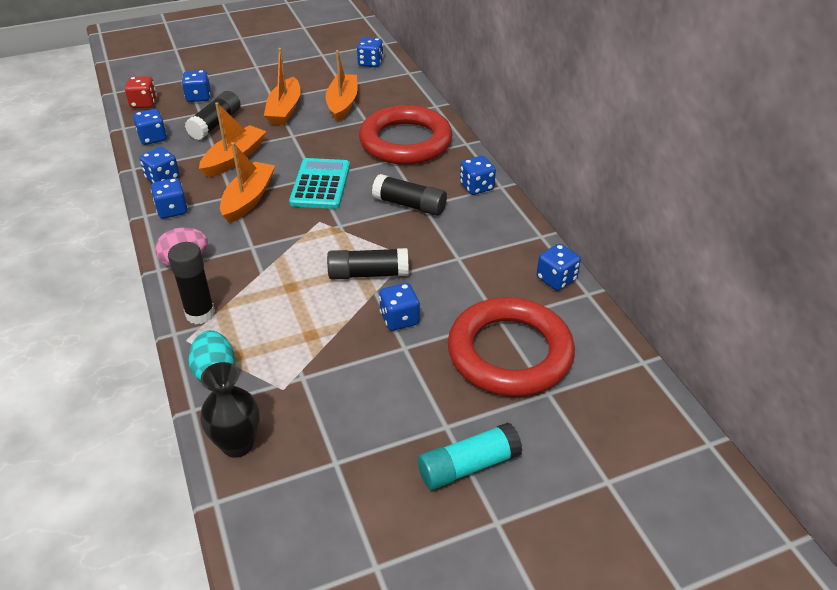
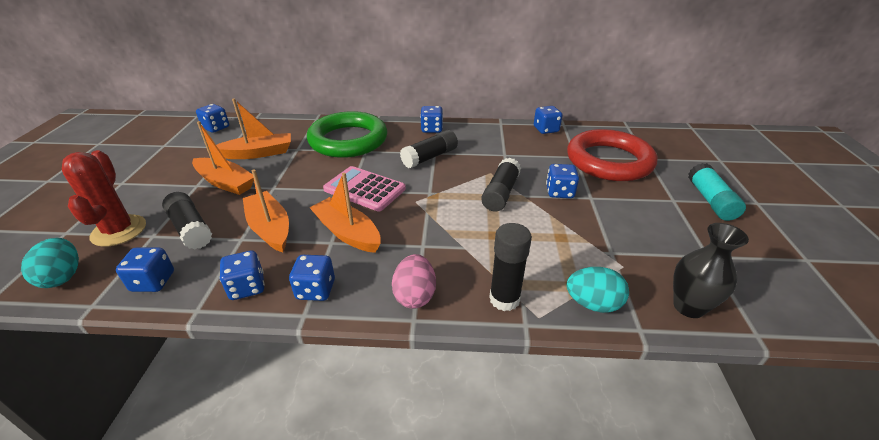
camera: 65 degrees left, 5 degrees down
red dice [125,76,157,108] -> turquoise egg [21,238,79,288]
blue dice [182,70,211,102] -> red cactus [62,150,146,247]
turquoise calculator [289,158,350,209] -> pink calculator [323,166,406,211]
orange boat [325,50,358,123] -> orange boat turned 135 degrees clockwise [216,99,291,159]
red ring [359,105,453,165] -> green ring [307,111,387,158]

